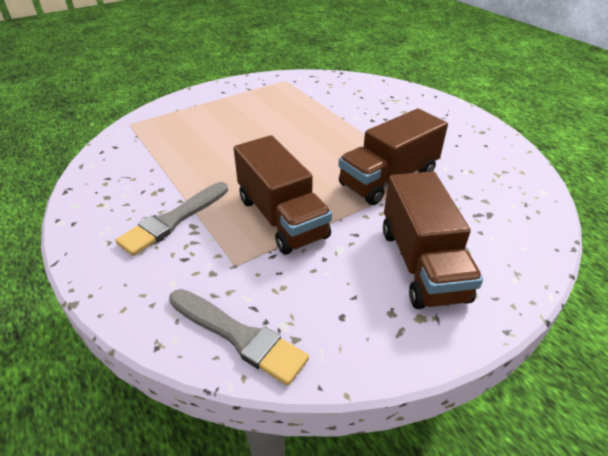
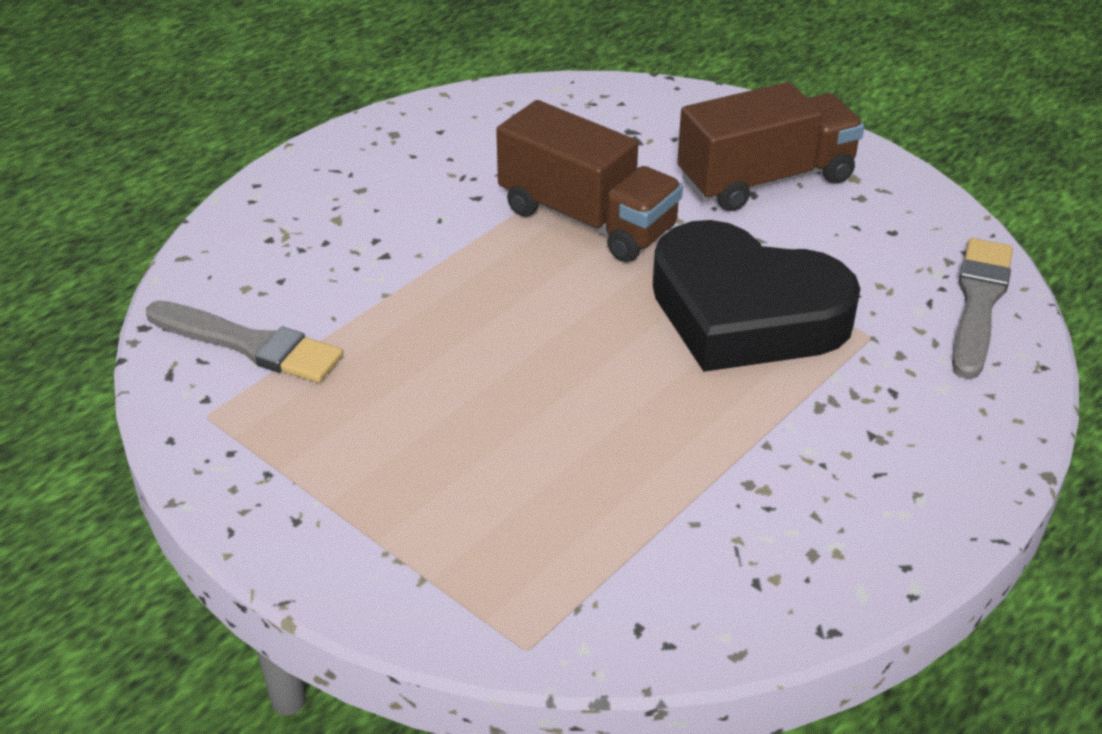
camera: 105 degrees left, 0 degrees up
grey brush [115,182,228,256] -> grey brush moved to [146,300,343,383]
brown truck [234,135,332,255] -> black heart [653,220,860,372]

